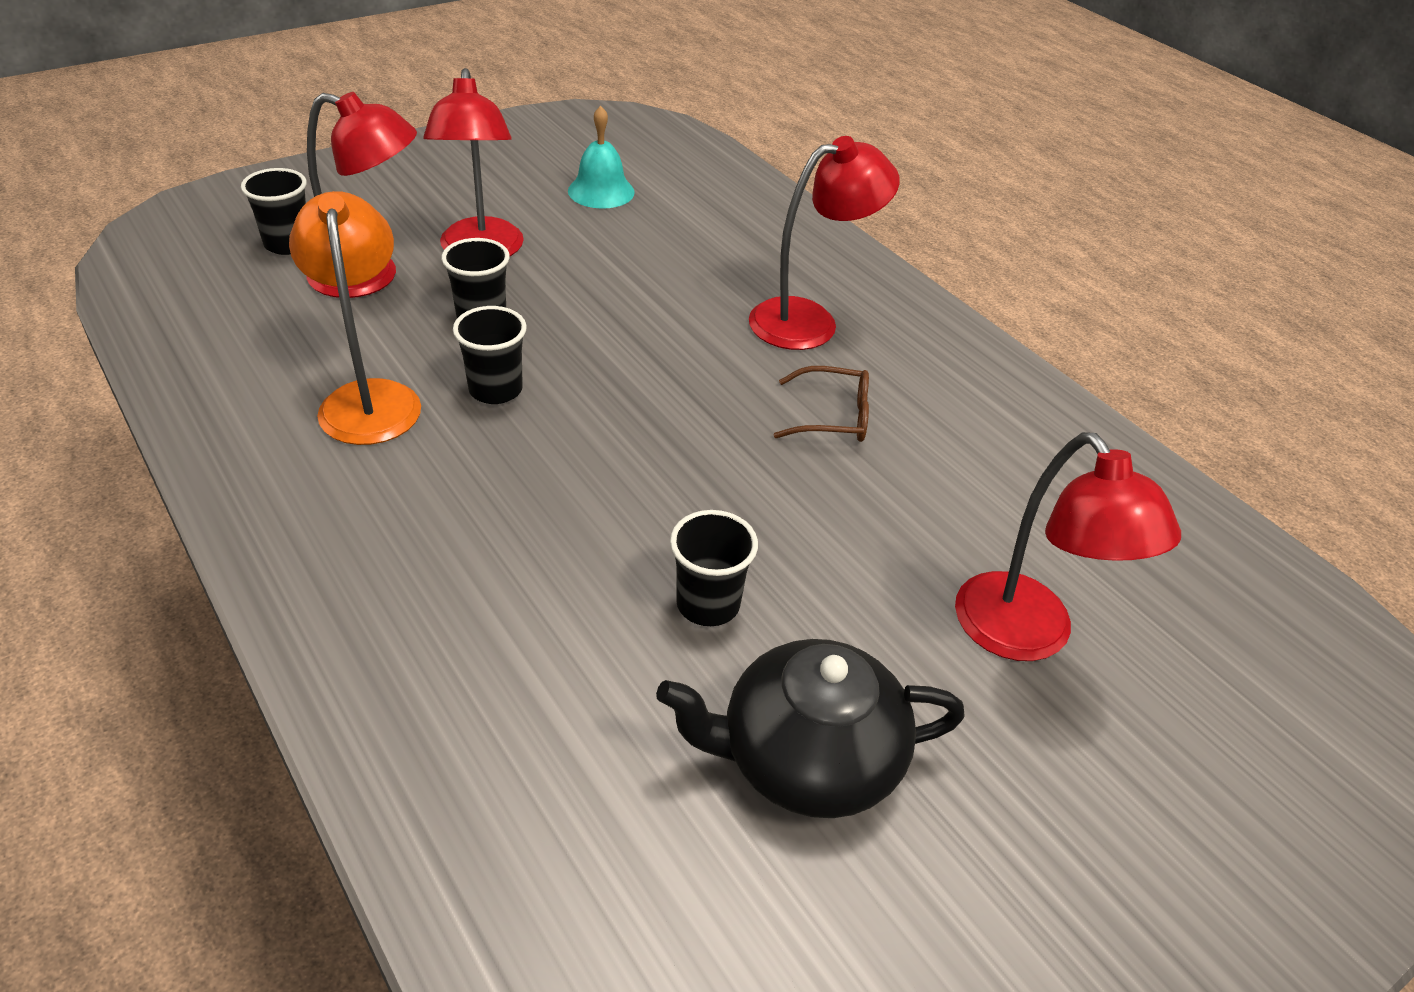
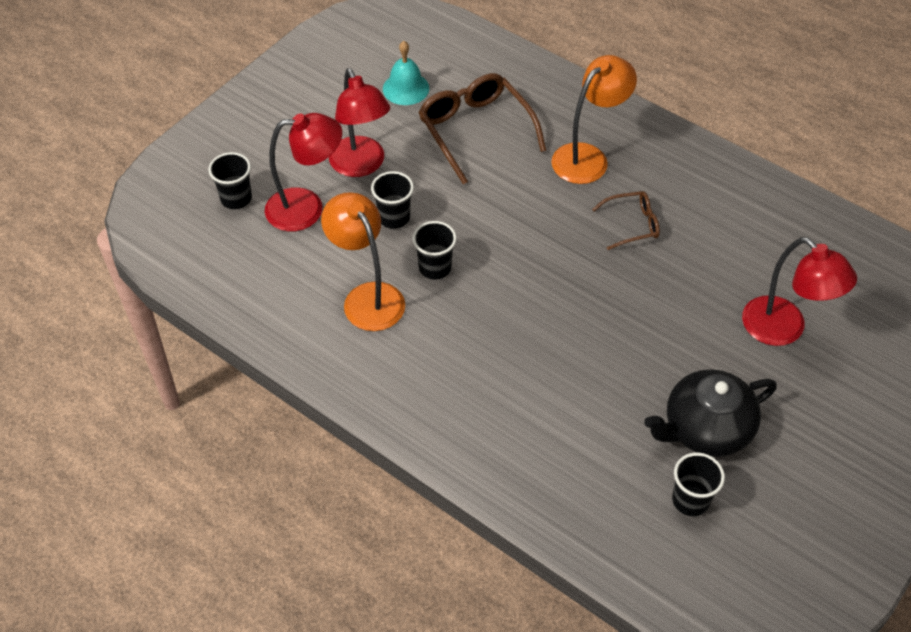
camera: 15 degrees left, 10 degrees up
black cup [670,510,758,626] -> black cup moved to [672,452,725,516]
red lamp [749,136,900,350] -> orange lamp [551,55,637,184]
none -> brown glasses [418,73,546,185]

